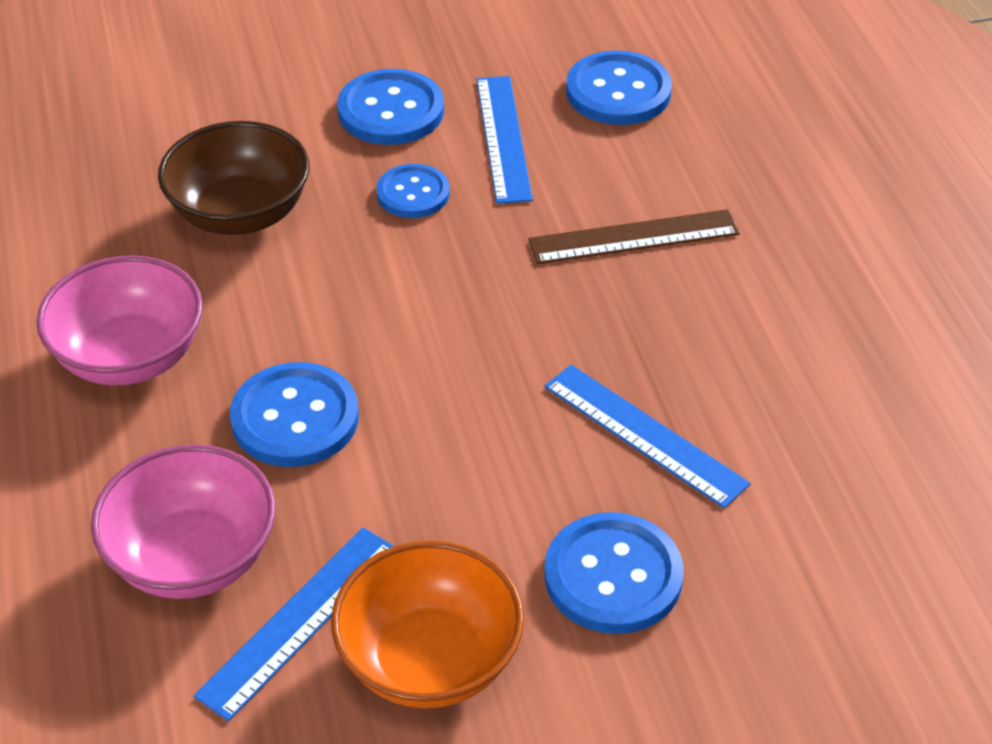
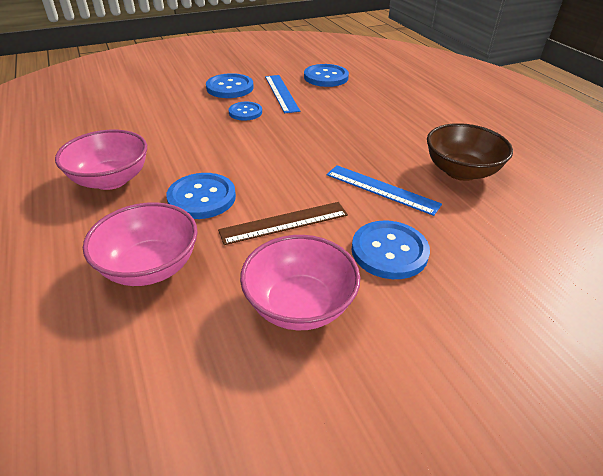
camera: 10 degrees left, 5 degrees down
brown bowl [158,121,310,235] -> brown bowl moved to [427,123,513,181]
blue ruler [194,527,394,721] -> none
orange bowl [331,541,524,708] -> pink bowl [240,235,360,330]
brown ruler [528,209,740,264] -> brown ruler moved to [218,202,348,245]

